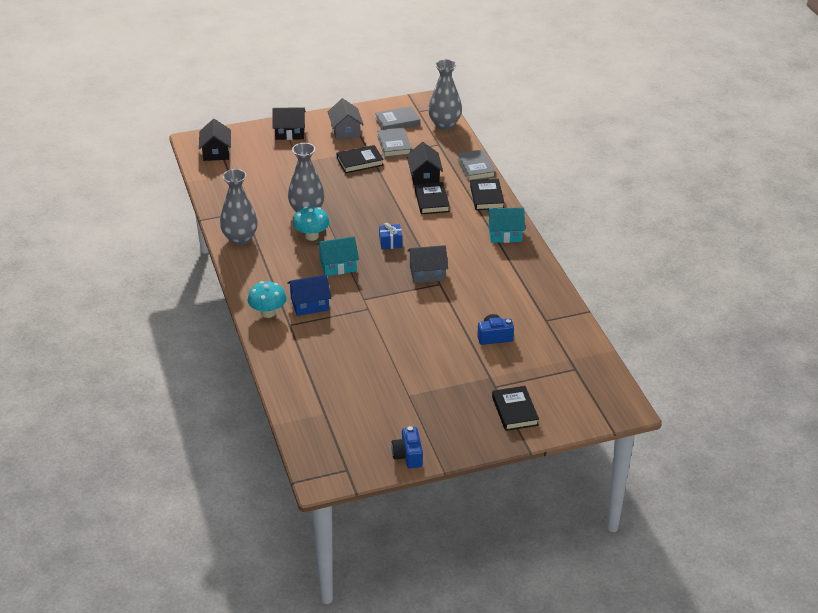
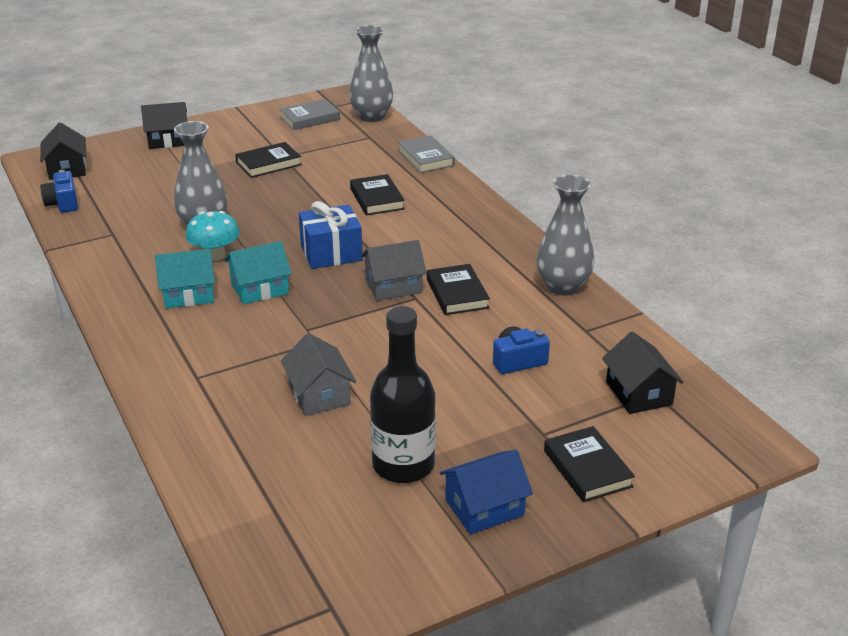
camera: 10 degrees left, 5 degrees down
grey vase [220,169,258,245] -> grey vase moved to [537,175,594,296]
turquoise mushroom [248,281,287,318] -> none
blue house [287,274,331,316] -> blue house moved to [440,450,533,535]
grey house [328,98,364,140] -> grey house moved to [281,333,356,416]
grey book [377,127,412,158] -> none
blue gift [379,223,402,249] -> blue gift [299,201,363,269], size x1.73
blue camera [391,426,423,468] -> blue camera moved to [40,170,78,213]
black house [407,142,443,185] -> black house moved to [602,331,684,414]
black book [470,179,505,210] -> black book moved to [427,264,490,315]
turquoise house [487,207,525,243] -> turquoise house moved to [155,249,215,308]
none -> black bottle [370,306,436,483]

